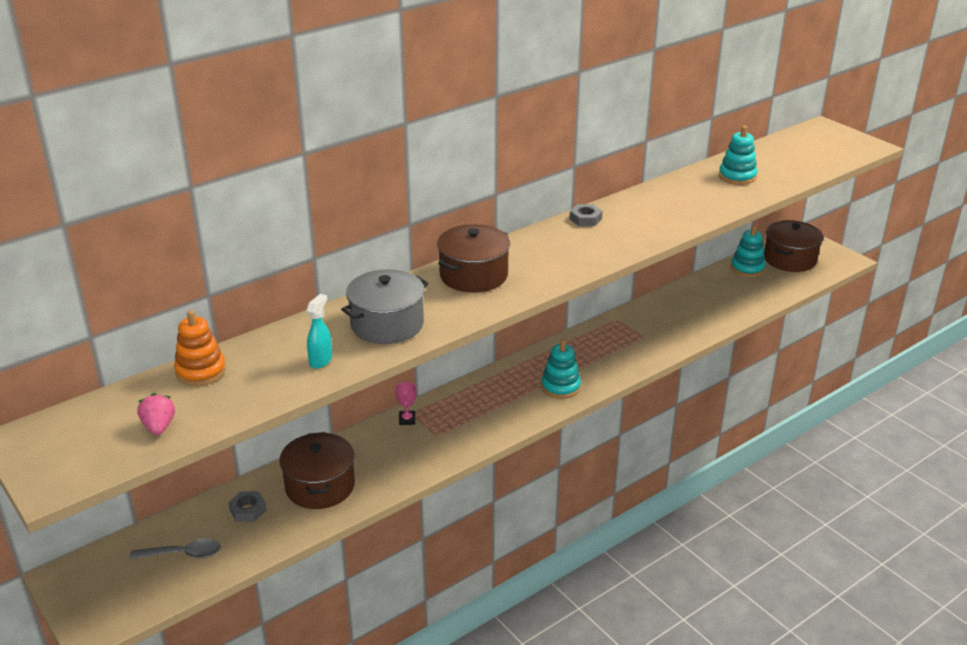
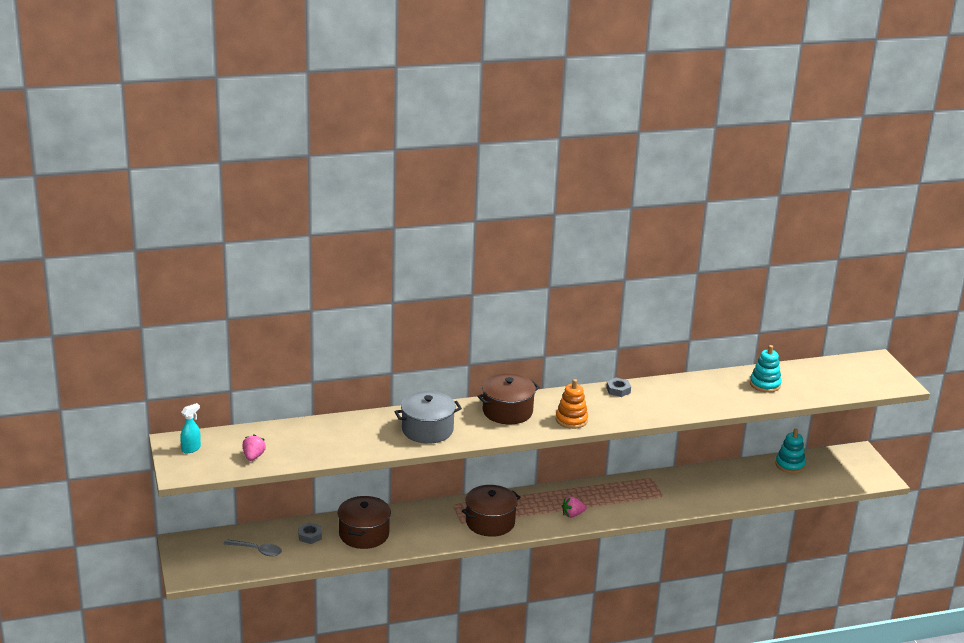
camera: 20 degrees right, 5 degrees down
orange stacking toy [174,310,226,386] -> orange stacking toy moved to [556,379,588,429]
turquoise spray bottle [307,294,332,369] -> turquoise spray bottle moved to [180,403,201,453]
pink trophy [395,382,417,425] -> none
turquoise stacking toy [541,339,581,399] -> pink strawberry [562,496,586,518]
brown pot [764,220,823,272] -> brown pot moved to [462,485,521,537]

